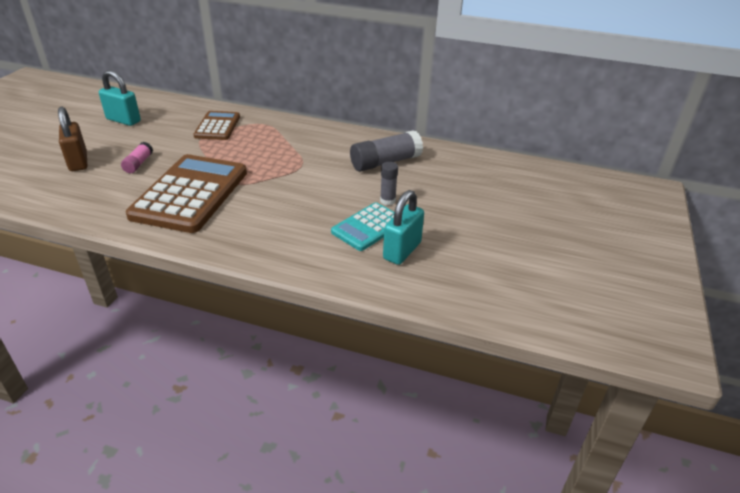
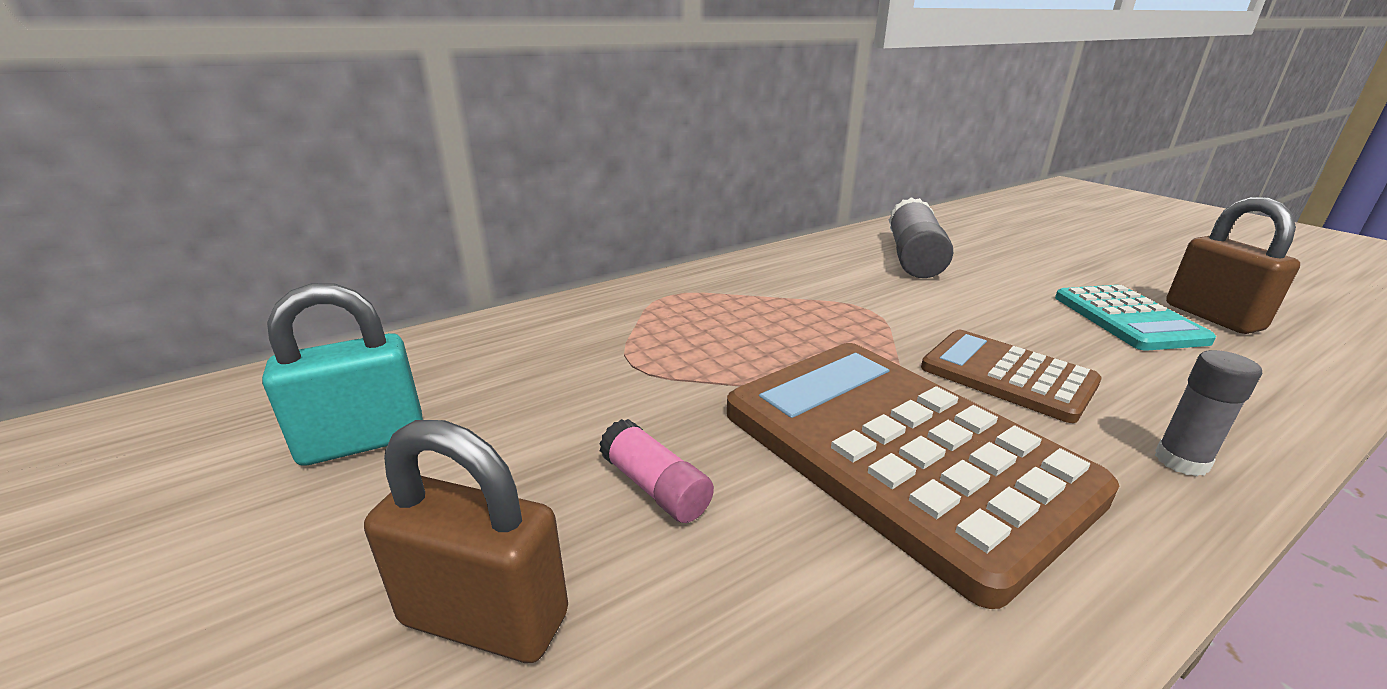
camera: 50 degrees left, 10 degrees down
brown calculator [194,111,240,140] -> brown calculator moved to [921,330,1102,423]
grey glue stick [380,162,398,205] -> grey glue stick moved to [1155,350,1262,476]
turquoise padlock [383,190,424,265] -> brown padlock [1166,197,1300,334]

